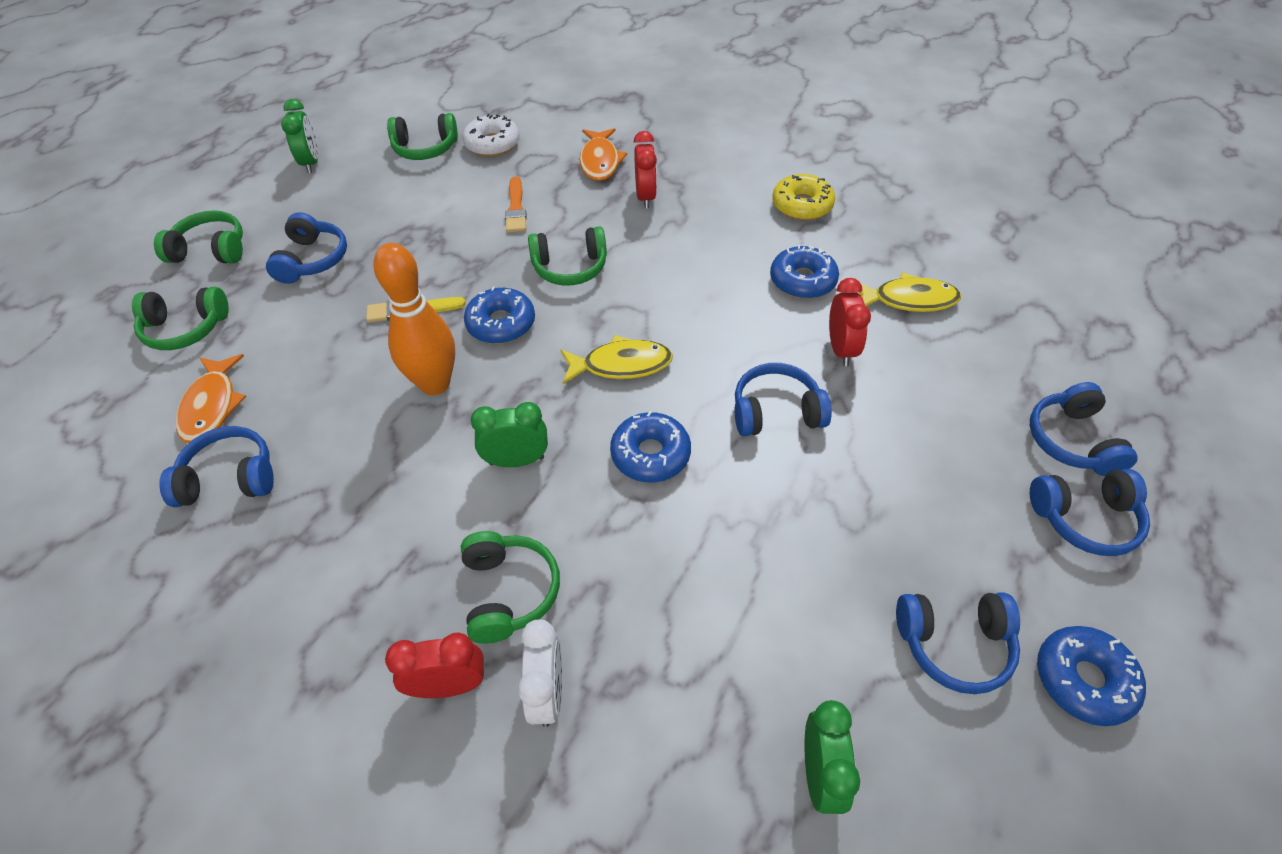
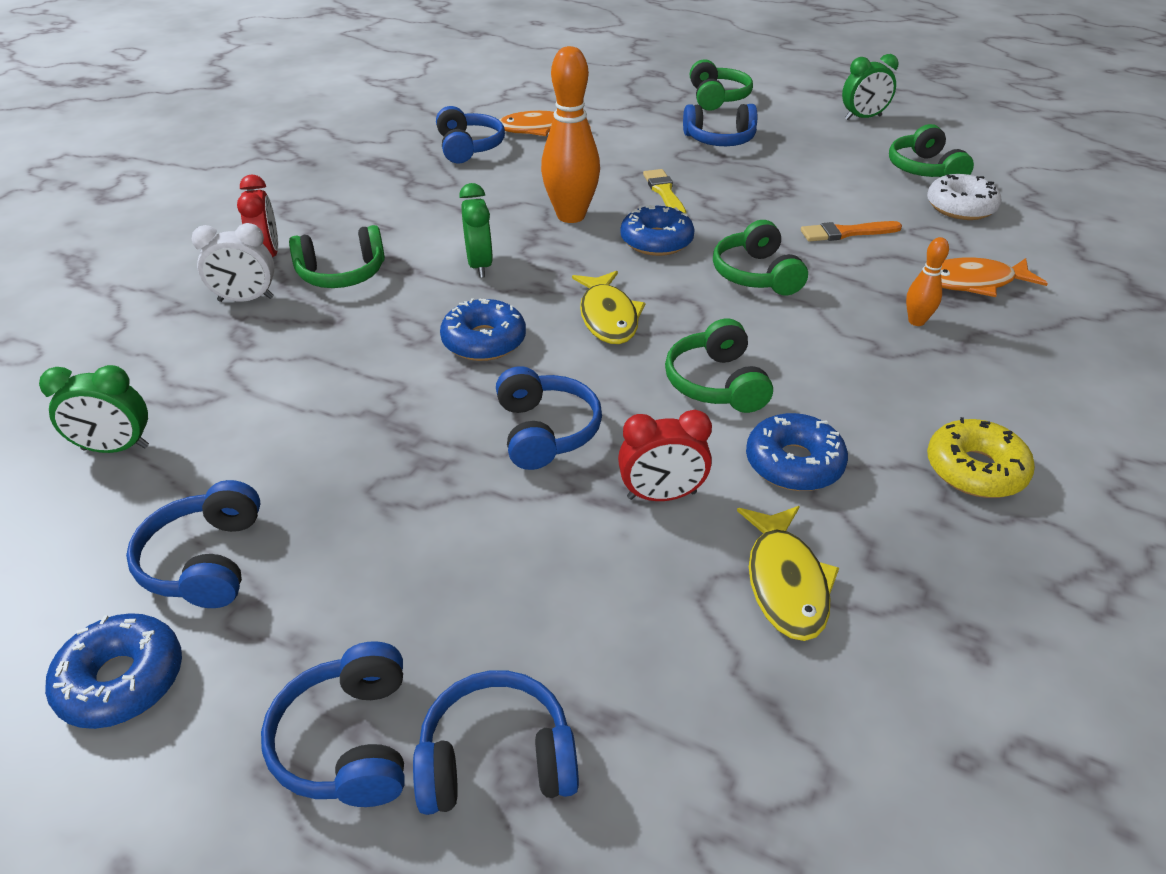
camera: 85 degrees right, 10 degrees down
green headphones [132,287,229,350] -> green headphones moved to [665,318,773,413]
red clock [633,131,657,209] -> orange bowling pin [906,237,949,326]

